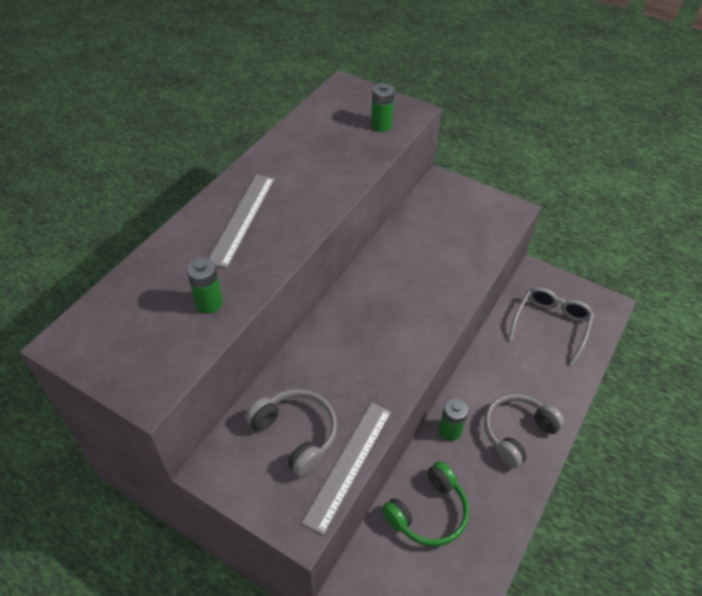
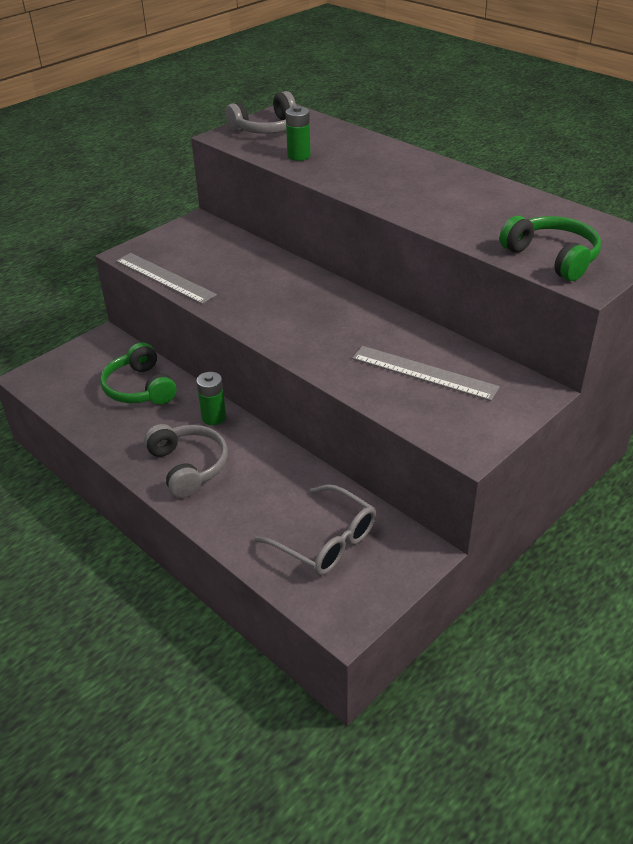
camera: 105 degrees right, 10 degrees down
grey ruler [208,174,275,268] -> grey ruler moved to [352,346,500,401]
grey headphones [245,389,337,477] -> grey headphones moved to [225,91,297,134]
green battery [371,83,395,132] -> green headphones [500,216,601,281]

